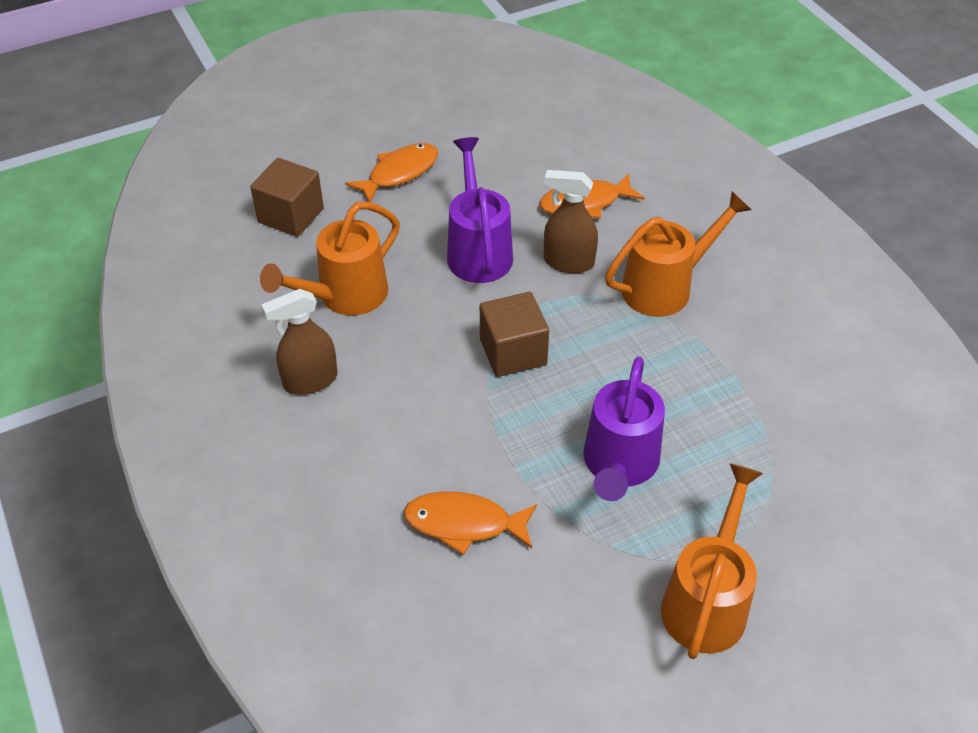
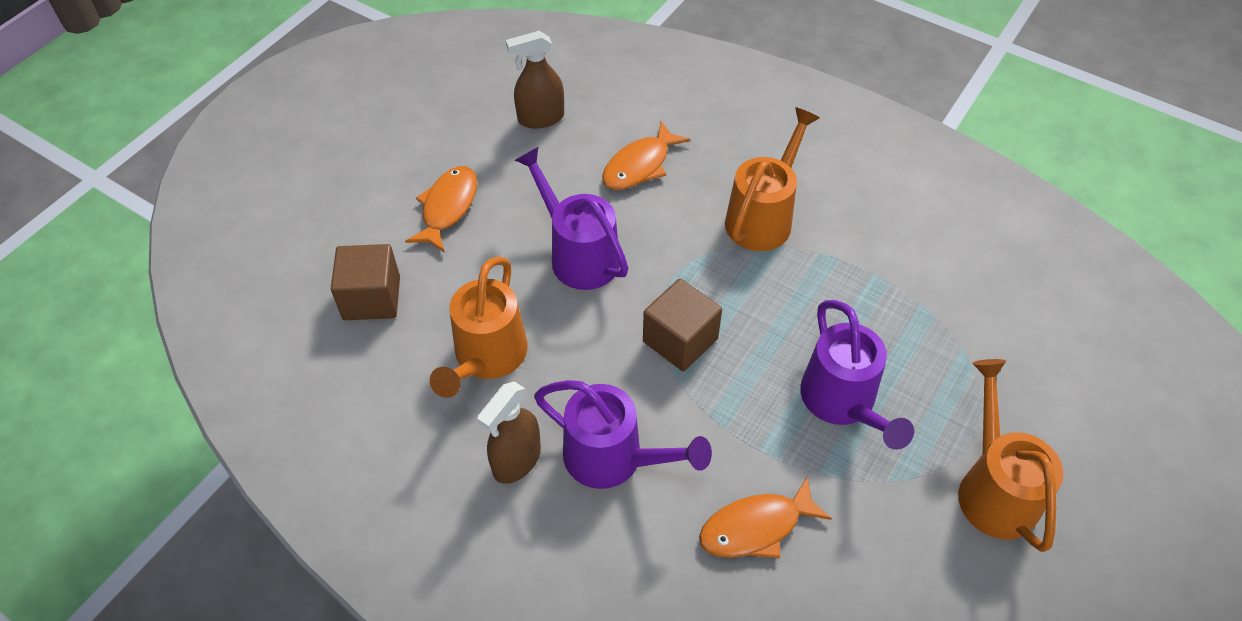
camera: 30 degrees left, 5 degrees up
brown spray bottle [544,170,598,273] -> brown spray bottle moved to [506,31,564,129]
none -> purple watering can [534,380,712,489]

